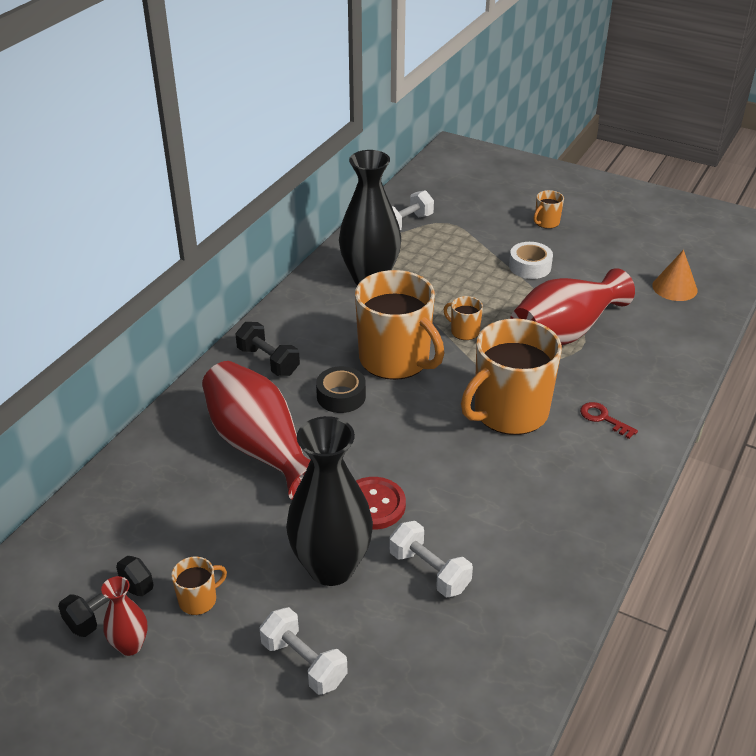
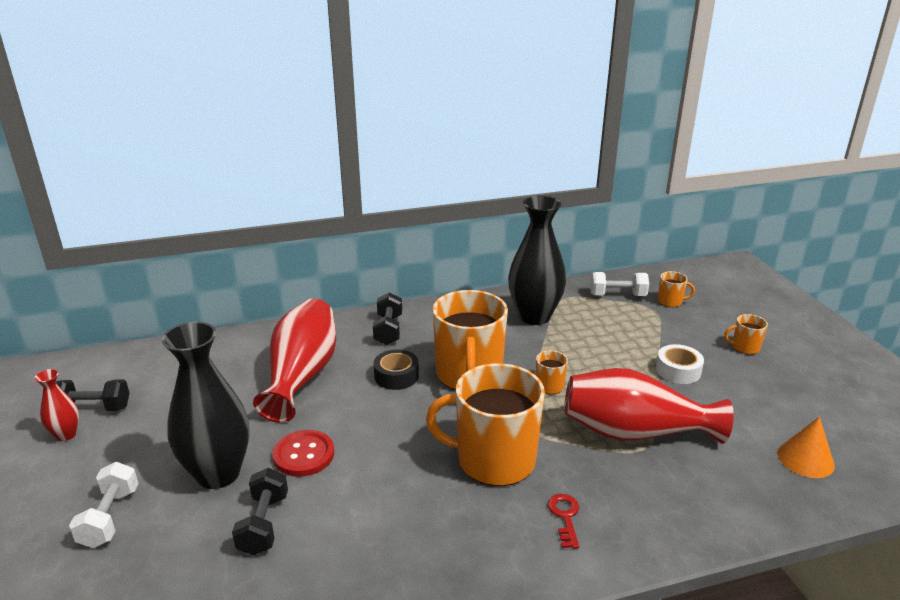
camera: 45 degrees right, 10 degrees down
orange mug [171,557,227,615] -> orange mug moved to [658,271,695,307]
white dumbbell [389,521,473,597] -> black dumbbell [232,468,288,556]

